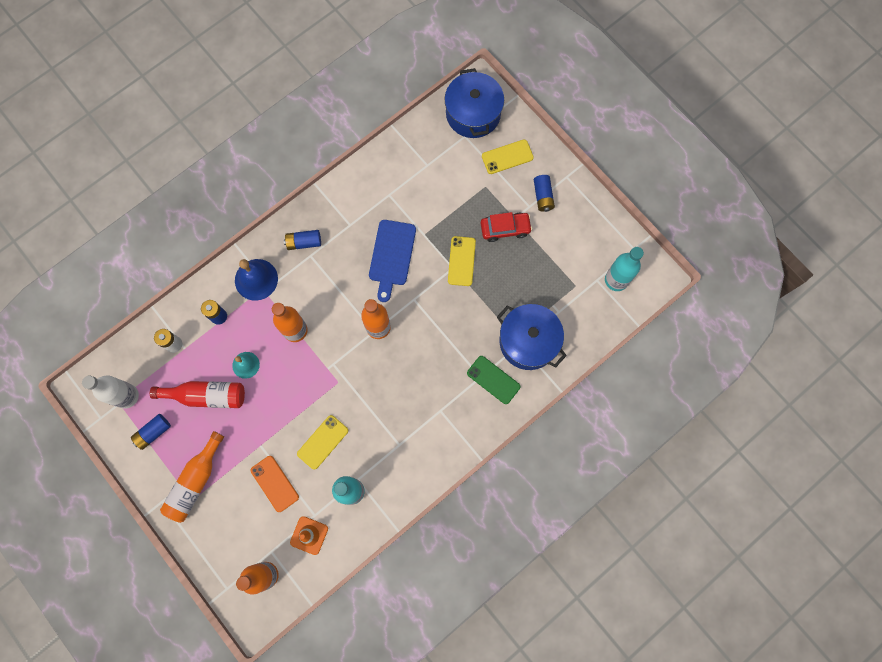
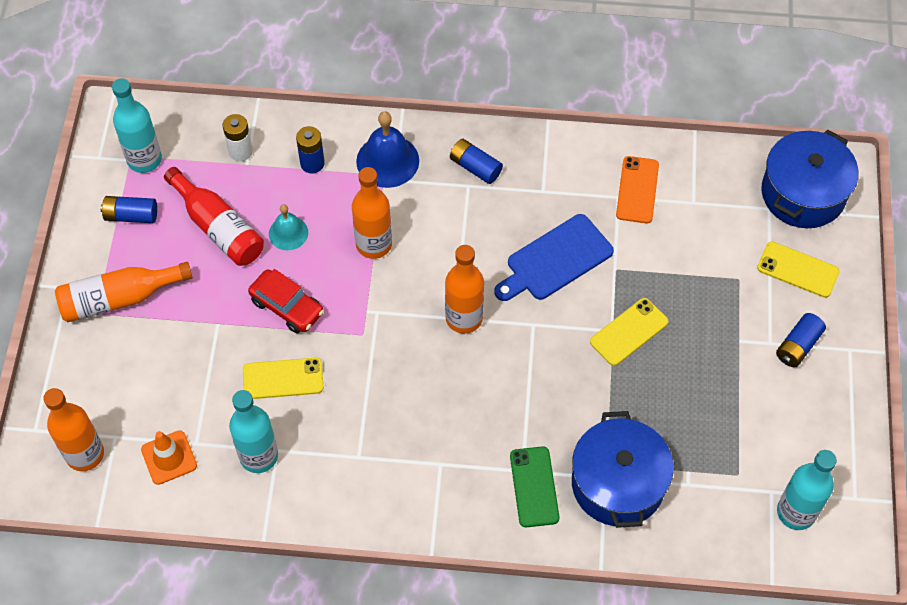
camera: 45 degrees right, 15 degrees down
white bottle [82,375,139,409] -> turquoise bottle [112,78,162,173]
orange phone [251,456,299,512] -> orange phone moved to [616,156,659,223]
red car [481,212,532,242] -> red car moved to [248,269,324,333]

